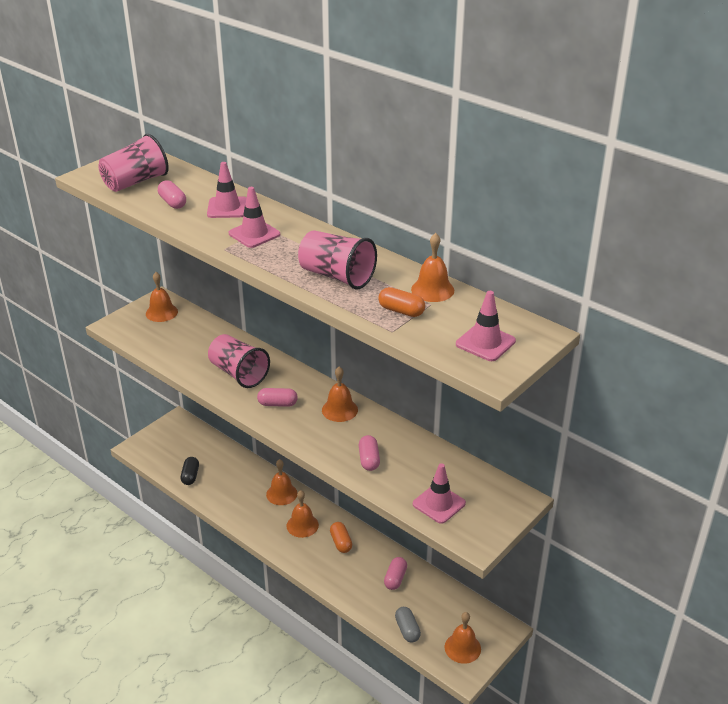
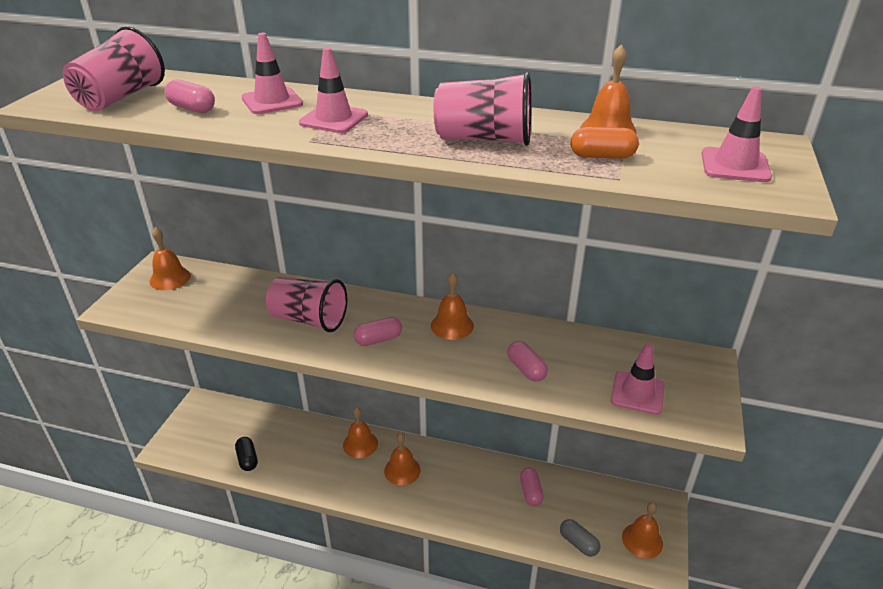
camera: 25 degrees left, 0 degrees up
orange capsule [330,522,352,553] -> none

